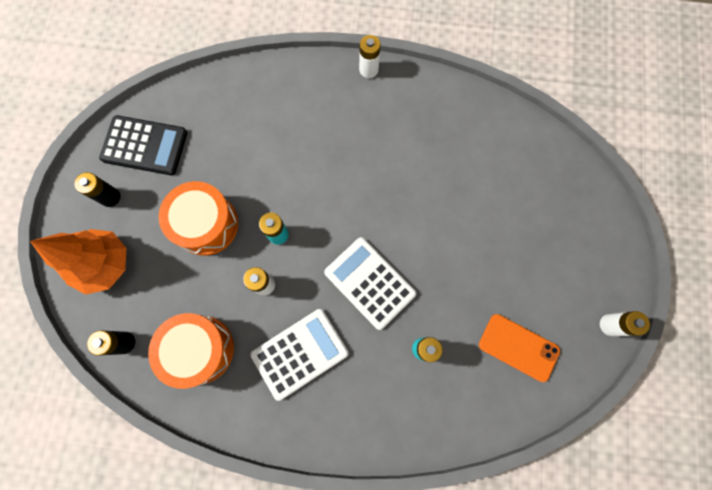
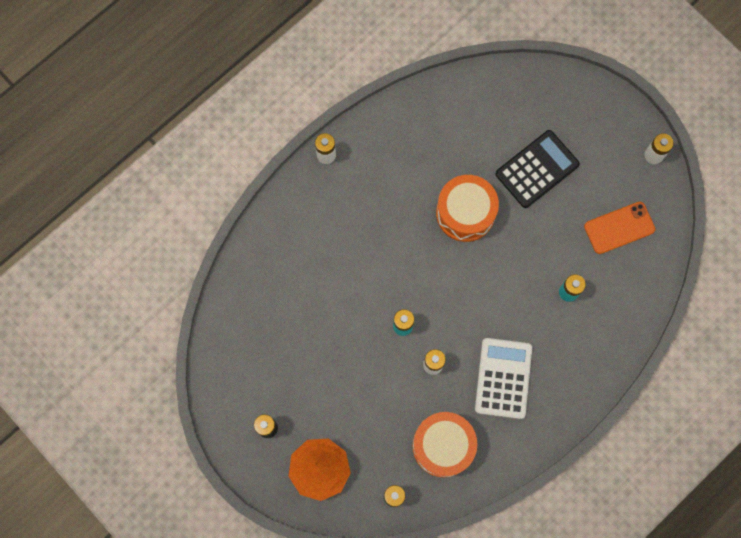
camera: 50 degrees left, 0 degrees up
black calculator [99,115,187,175] -> black calculator moved to [495,130,580,208]
orange drum [159,181,238,256] -> orange drum moved to [436,175,499,242]
white calculator [324,237,417,330] -> none

